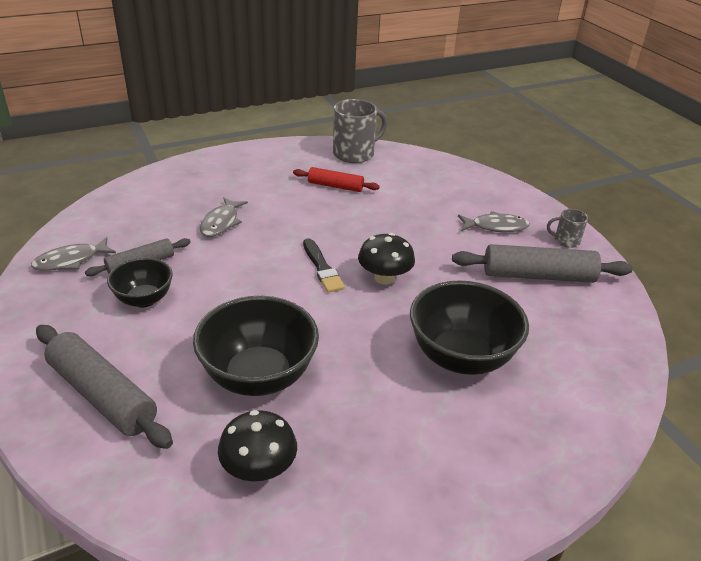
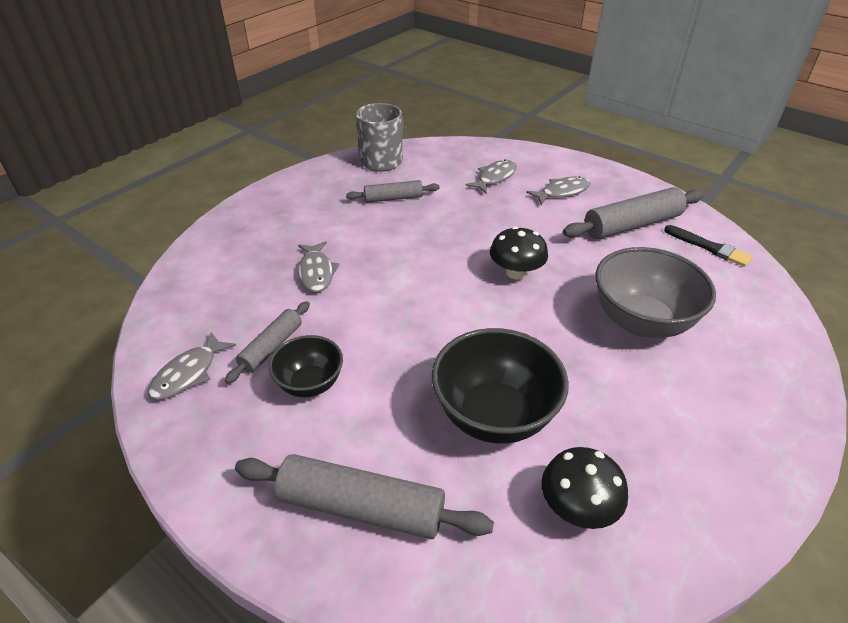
camera: 25 degrees left, 5 degrees up
red rolling pin [293,167,380,192] -> grey rolling pin [346,180,440,203]
black brush [303,238,345,293] -> black brush moved to [664,225,753,267]
black bowl [410,280,529,375] -> grey bowl [595,247,716,338]
grey mug [547,209,588,248] -> none
none -> grey fish [465,159,516,193]

